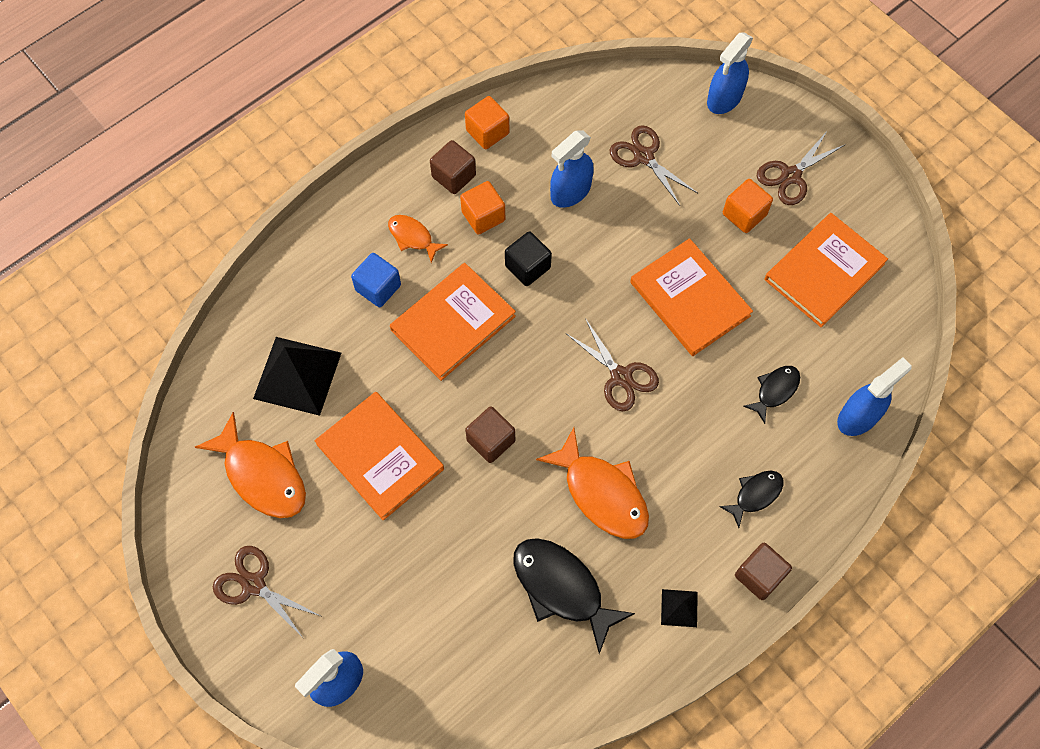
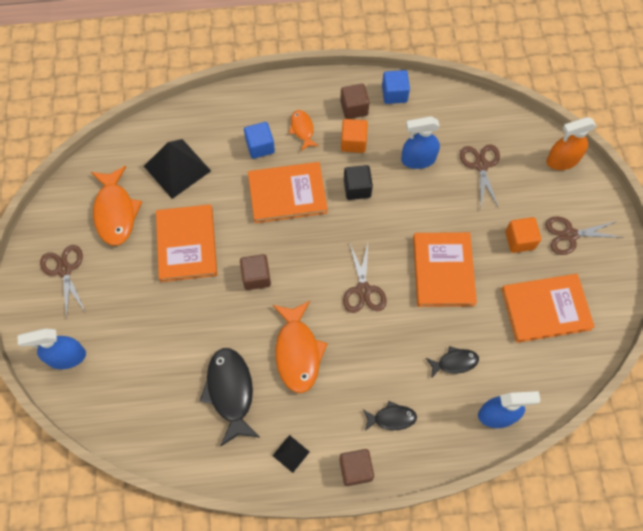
camera: 35 degrees right, 0 degrees up
orange cube [465,96,509,149] -> blue cube [382,70,410,104]
blue spray bottle [707,32,753,114] -> orange spray bottle [546,117,596,170]

